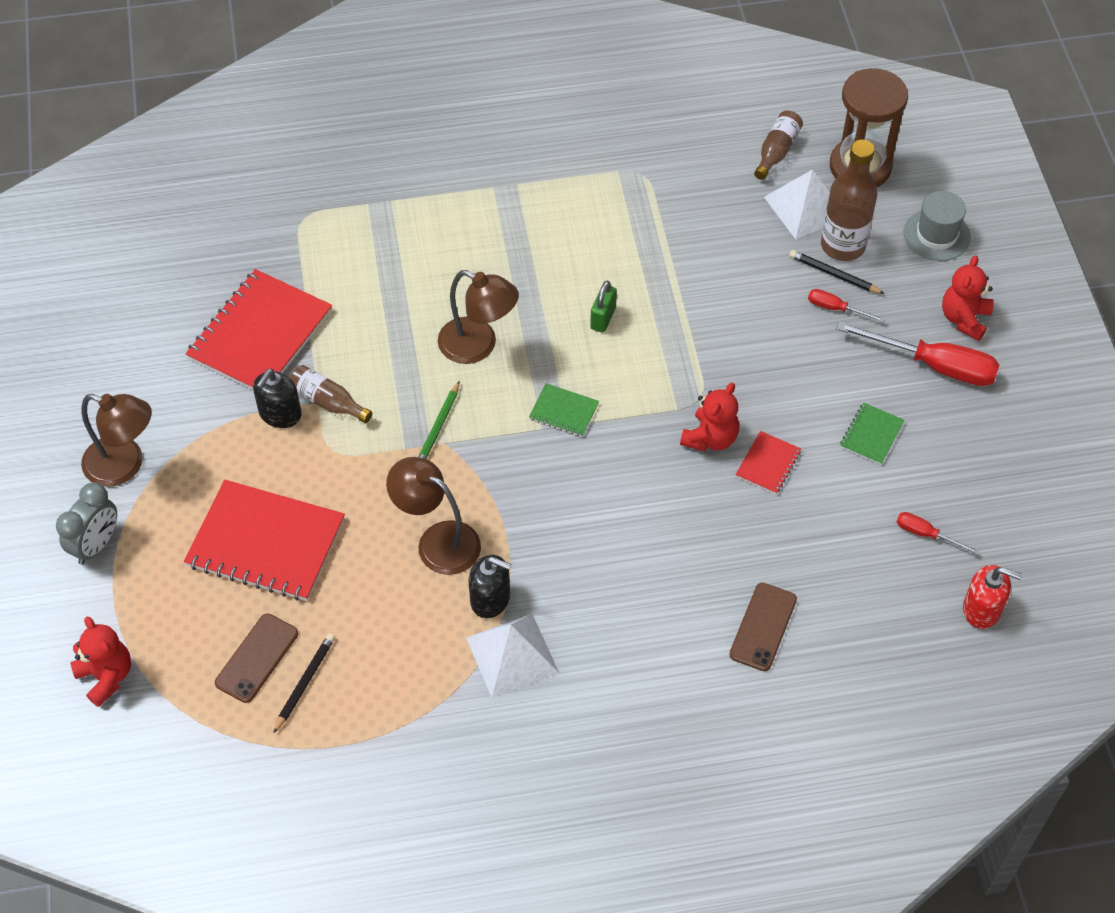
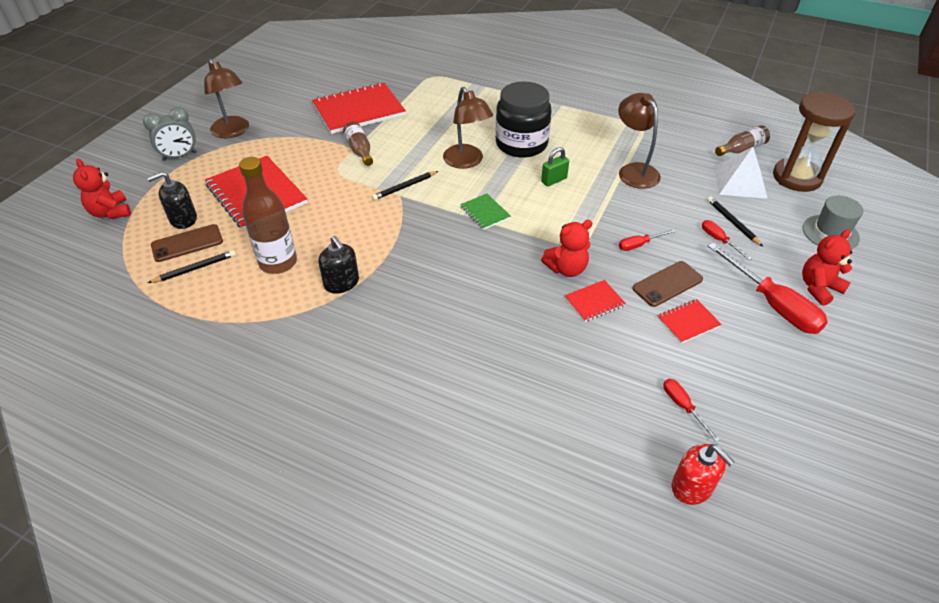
camera: 35 degrees right, 10 degrees down
red teddy bear [70,617,131,707] -> red teddy bear turned 150 degrees clockwise [73,159,131,219]
black soap dispenser [253,369,302,428] -> black soap dispenser moved to [147,171,197,229]
brown lamp [386,457,481,575] -> brown lamp moved to [618,93,661,189]
green pencil [418,381,460,459] -> black pencil [372,171,438,200]
white pyramid [466,614,559,698] -> none
brown phone [729,583,797,671] -> brown phone moved to [633,261,703,307]
brown bottle [821,140,877,261] -> brown bottle moved to [239,157,297,274]
green notebook [840,403,905,465] -> red notebook [657,299,722,343]
none -> black jar [495,81,552,158]
none -> red screwdriver [619,229,676,251]

